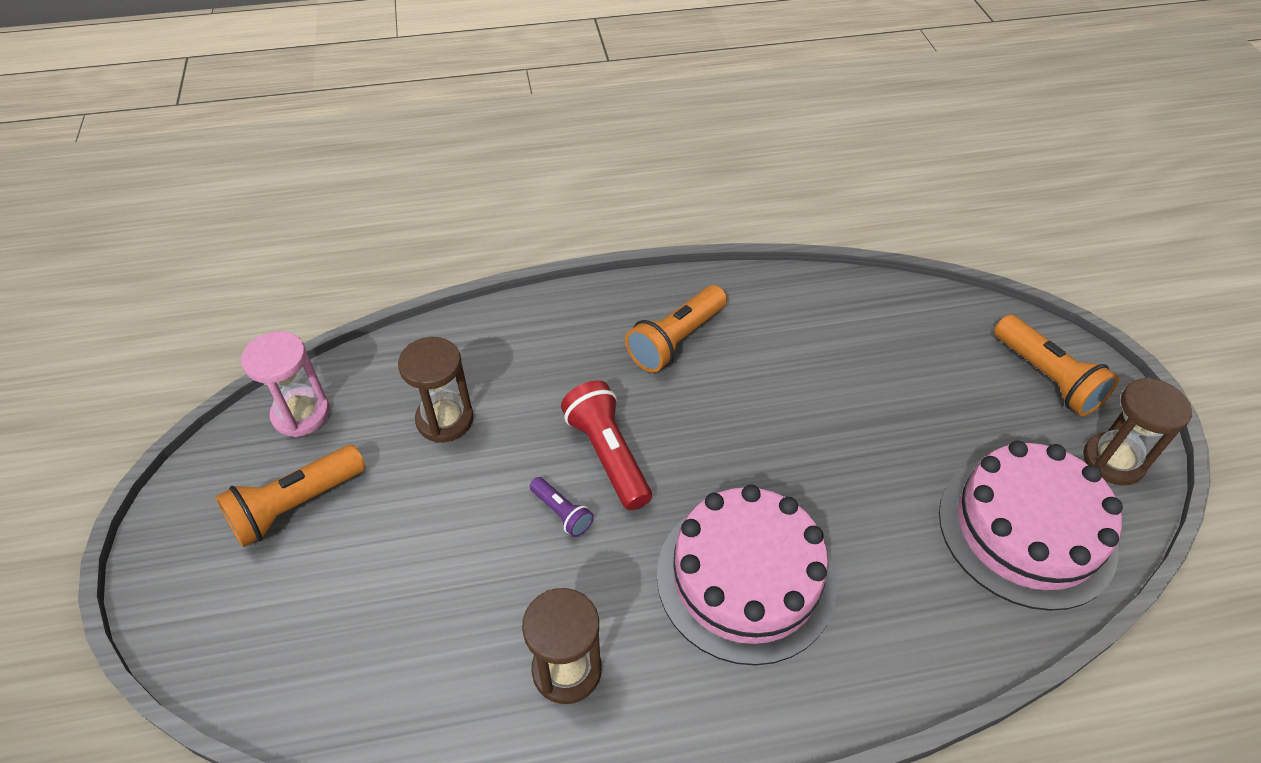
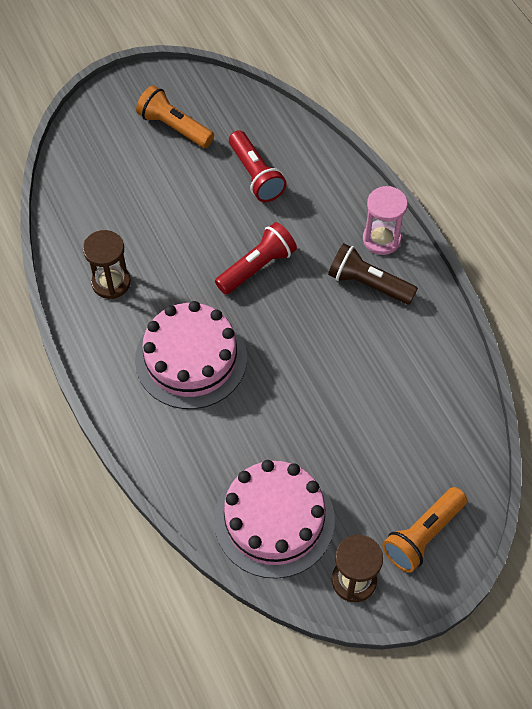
camera: 75 degrees right, 10 degrees up
pink hourglass [241,331,330,437] -> pink hourglass moved to [363,186,408,255]
brown hourglass [398,337,474,443] -> red flashlight [229,130,287,202]
purple flashlight [530,477,594,537] -> none
orange flashlight [625,285,727,373] -> brown flashlight [328,243,418,304]

